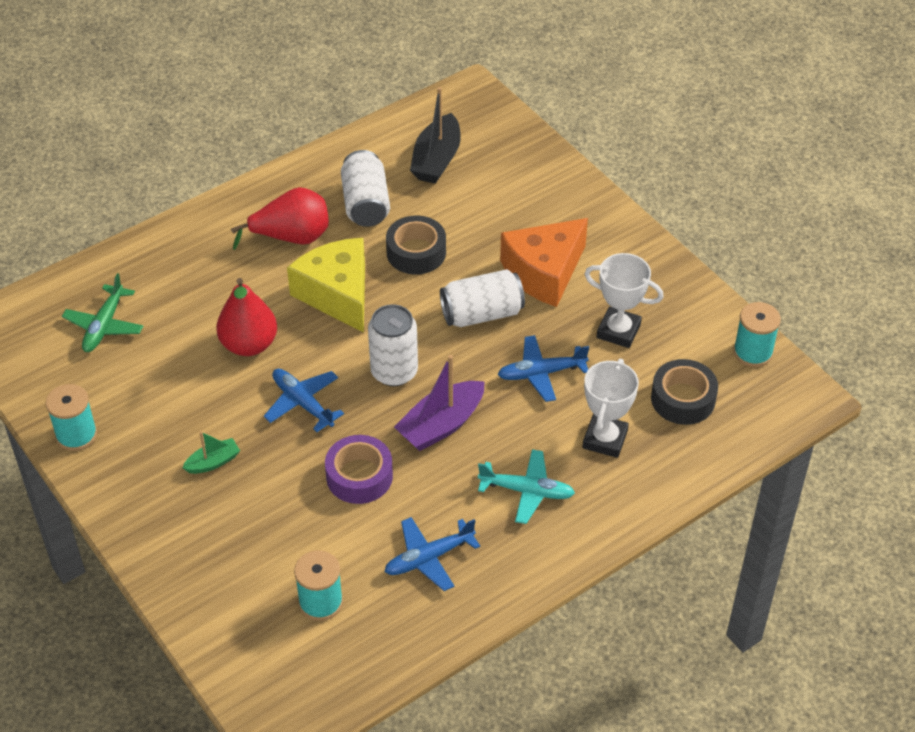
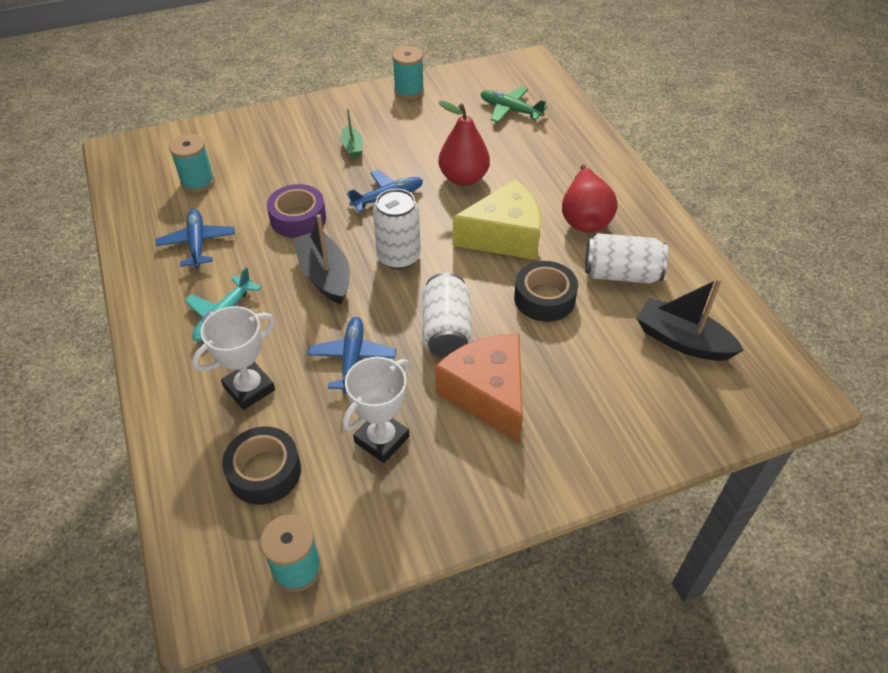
camera: 105 degrees right, 0 degrees up
purple boat [394,355,485,451] -> black boat [293,214,350,304]
white trophy [583,359,639,458] -> white trophy turned 75 degrees counterclockwise [192,306,275,410]

